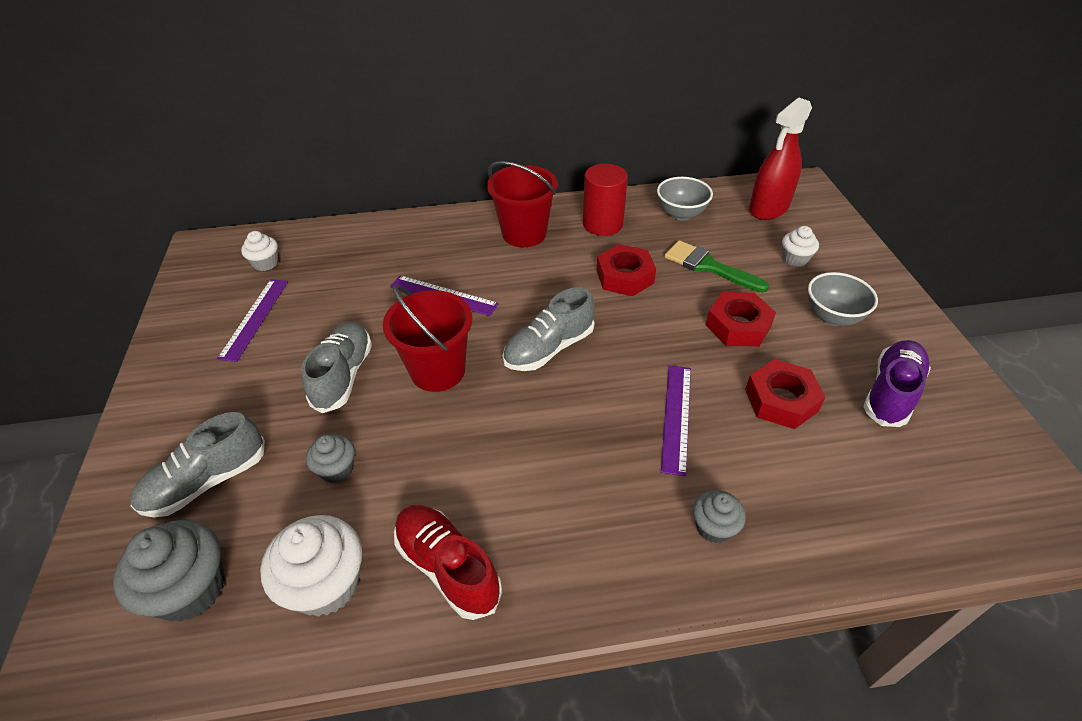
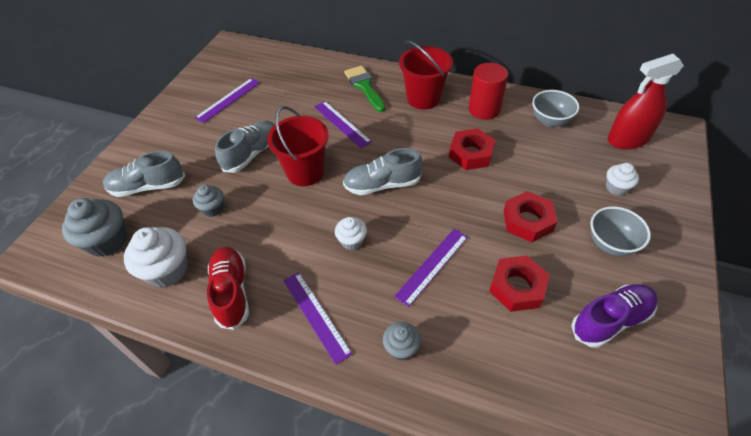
camera: 30 degrees right, 5 degrees up
white cupcake [241,231,278,271] -> white cupcake moved to [335,217,367,250]
green brush [664,240,769,292] -> green brush moved to [344,66,385,112]
none -> purple ruler [283,272,352,365]

